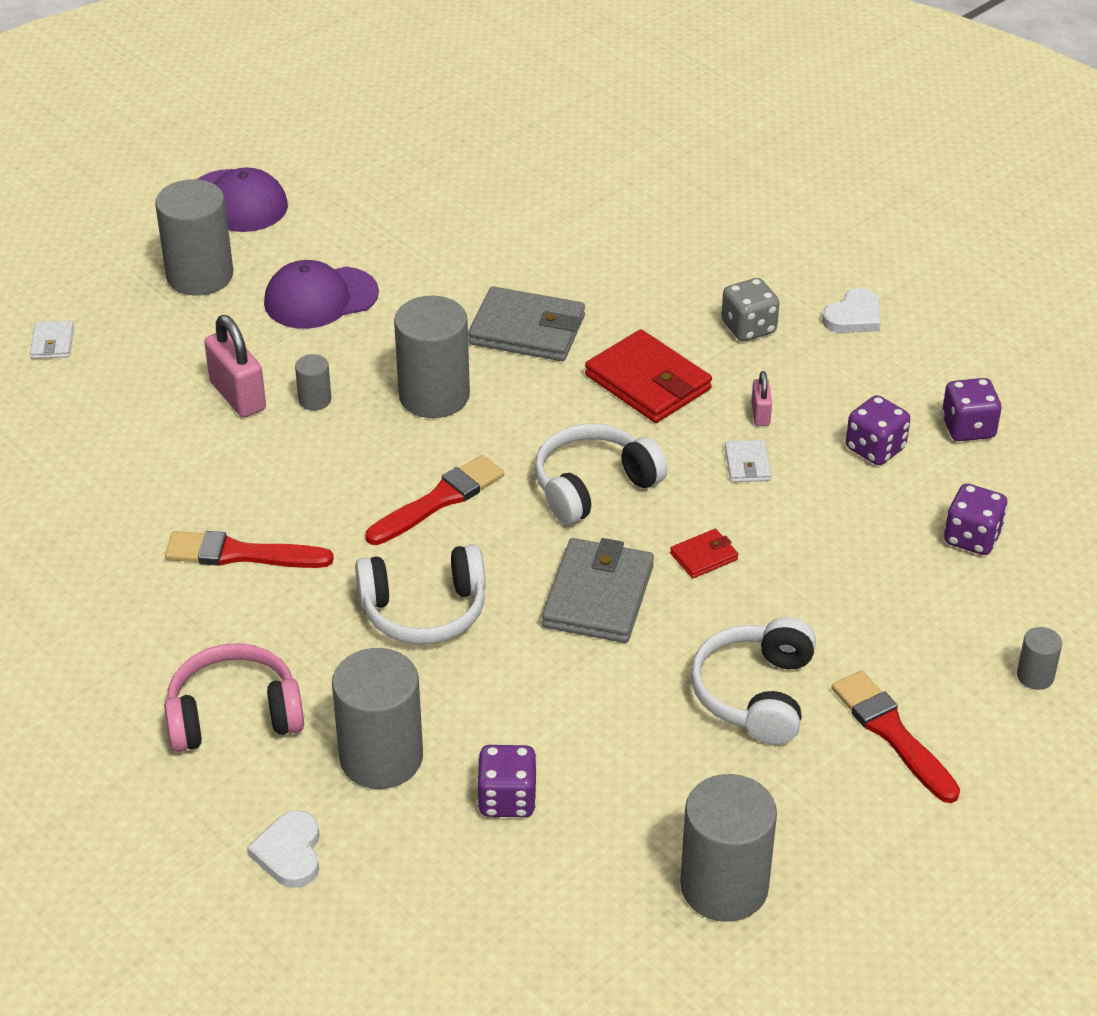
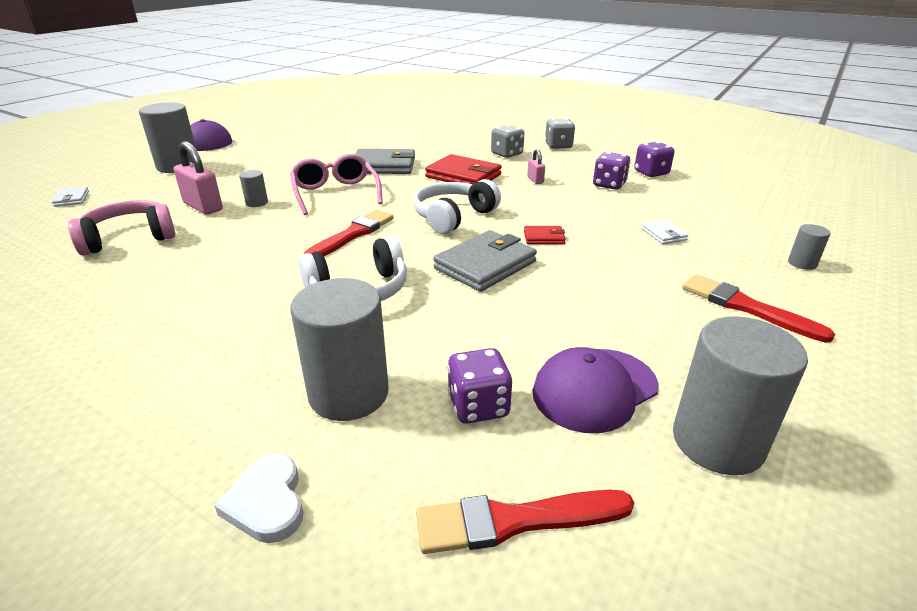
camera: 15 degrees left, 10 degrees down
pink headphones [164,643,304,752] -> pink headphones moved to [68,200,176,256]
red brush [165,531,334,568] -> red brush moved to [416,490,634,554]
purple cap [264,260,379,329] -> purple cap moved to [533,347,659,433]
grey cylinder [394,296,470,418] -> pink glasses [290,154,383,215]
grey wallet [542,538,654,643] -> grey wallet turned 45 degrees clockwise [433,230,537,292]
red wallet [670,529,738,578] -> red wallet turned 45 degrees clockwise [524,226,566,244]
white headphones [691,617,816,745] -> none
white wallet [724,440,771,482] -> white wallet moved to [641,220,688,244]
white heart [822,288,881,333] -> grey dice [545,118,575,149]
purple dice [944,484,1008,555] -> none

